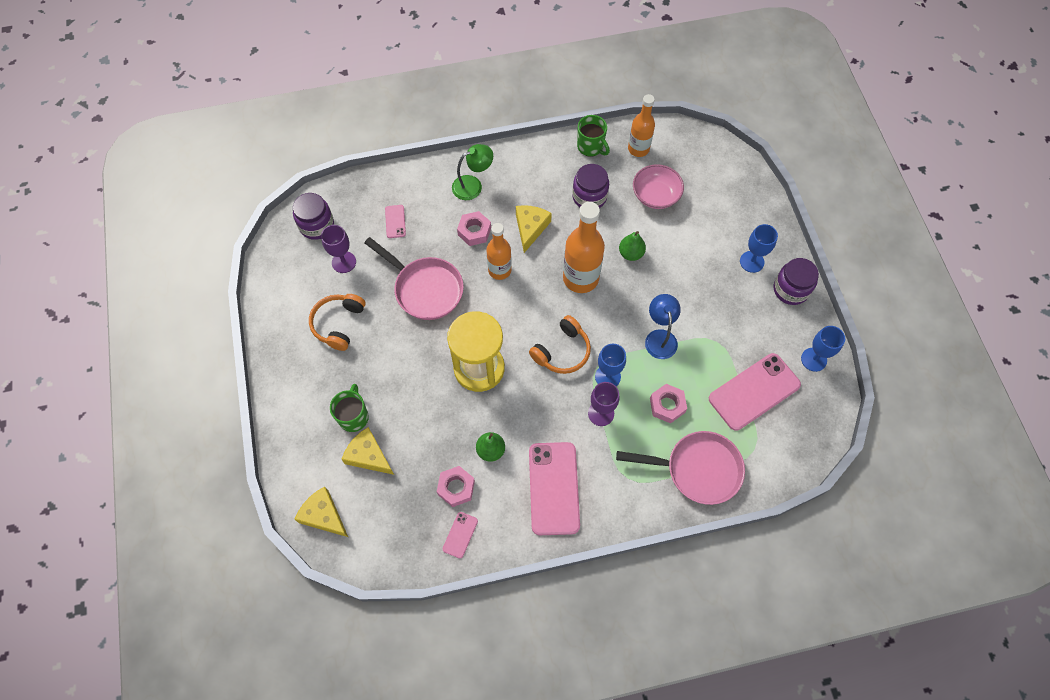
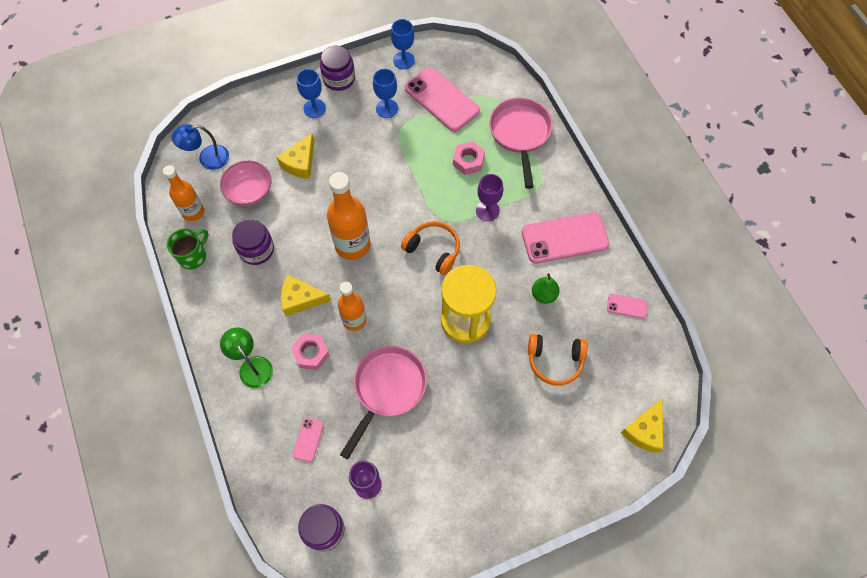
camera: 100 degrees left, 0 degrees up
orange headphones [309,294,366,351] -> orange headphones moved to [528,334,587,386]
green mug [330,384,369,432] -> none
yellow cheese [341,427,394,475] -> yellow cheese moved to [276,133,314,179]
pink phone [385,205,406,238] -> pink phone turned 60 degrees counterclockwise [293,418,324,462]
pink nut [437,466,475,507] -> none
blue goblet [595,344,626,386] -> blue goblet moved to [373,69,398,118]
green pear [619,231,646,261] -> none
blue lamp [645,294,681,359] -> blue lamp moved to [172,124,229,170]

